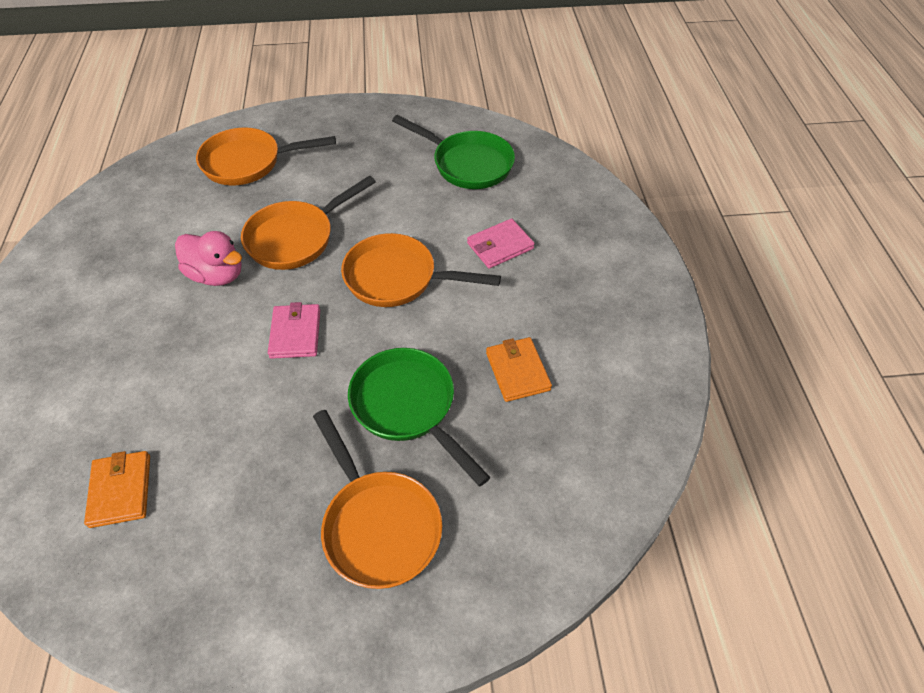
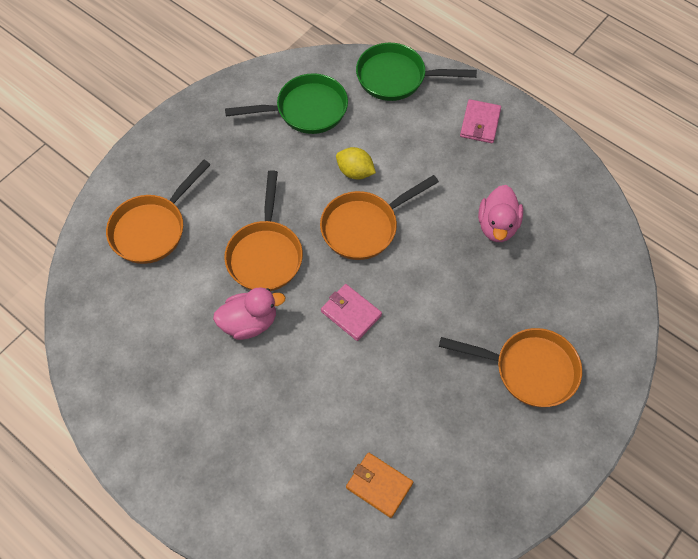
camera: 45 degrees left, 10 degrees up
green pan [348,348,490,486] -> green pan moved to [356,43,477,101]
pink wallet [467,218,535,269] -> pink wallet moved to [460,99,501,143]
orange wallet [486,337,552,402] -> pink duck [478,185,523,242]
none -> yellow lemon [336,147,376,180]

